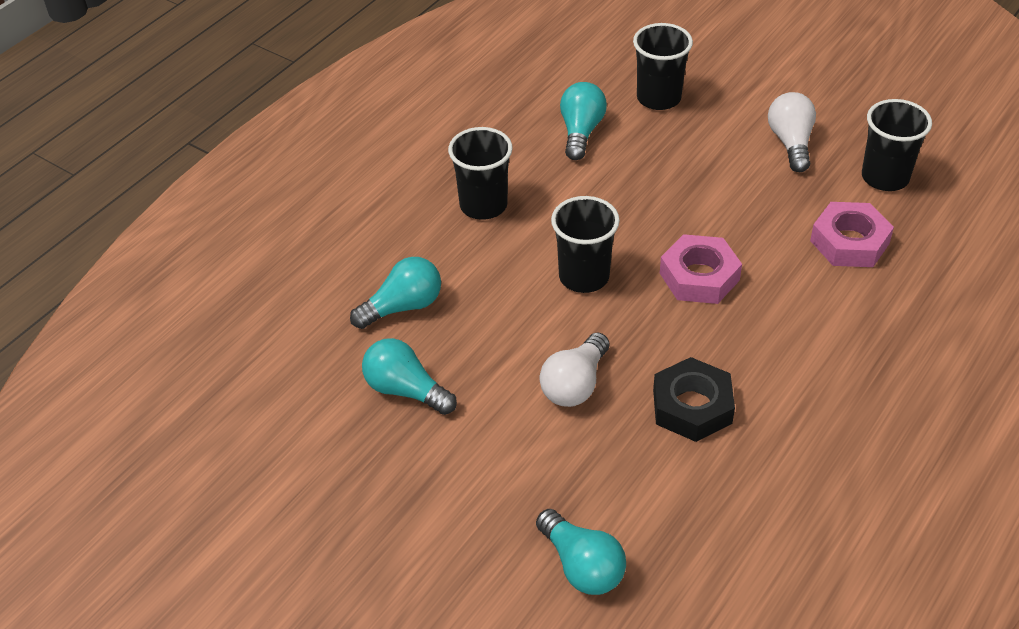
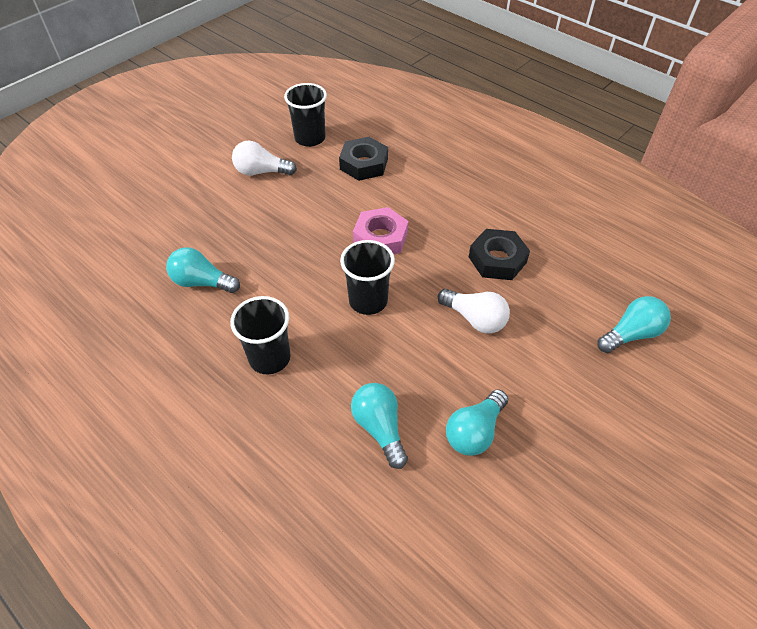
camera: 85 degrees left, 5 degrees up
black cup [633,23,693,110] -> none
pink nut [810,202,894,267] -> black nut [339,137,388,181]

